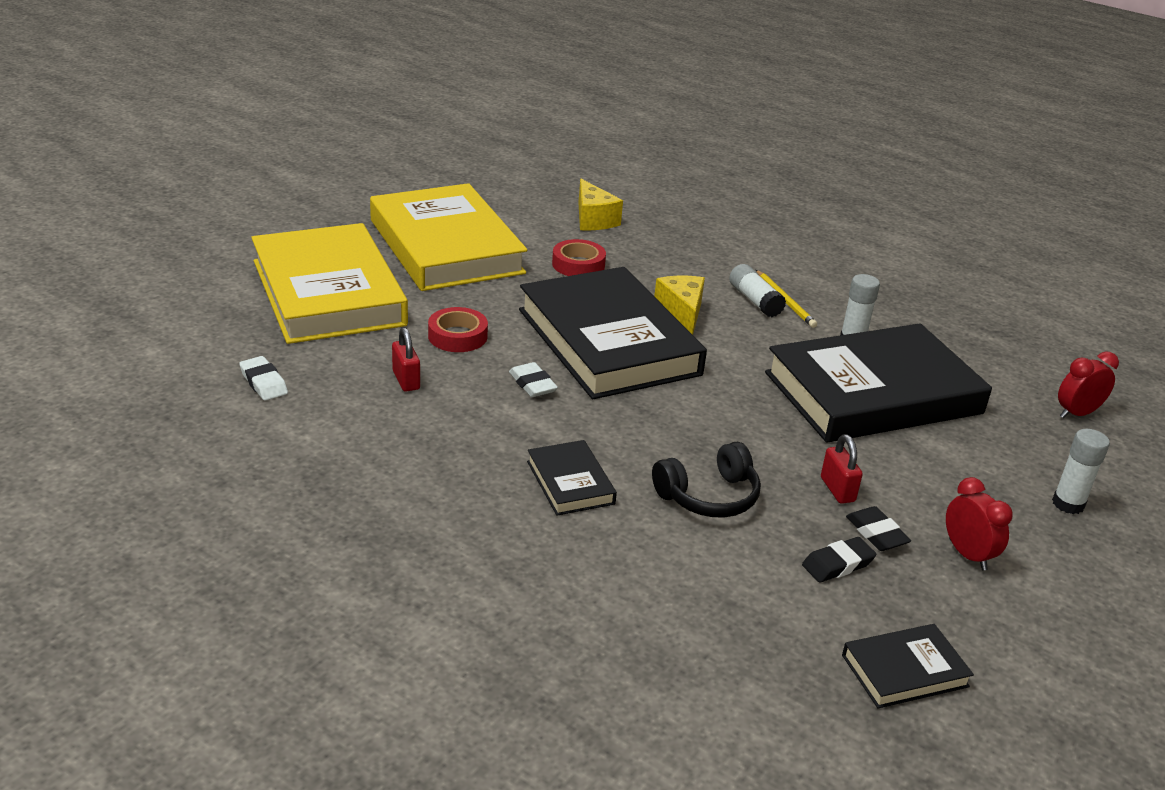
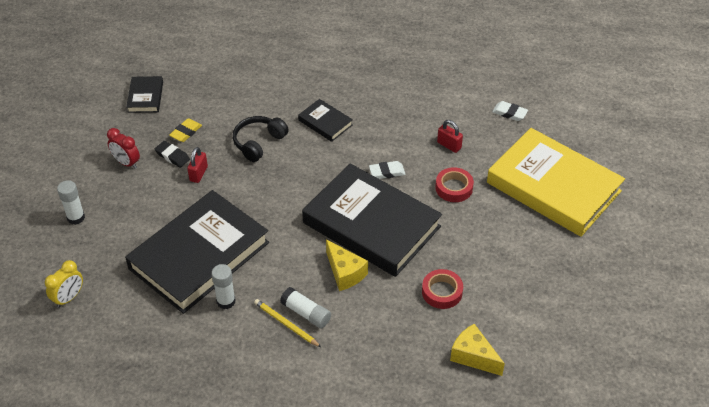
camera: 155 degrees right, 15 degrees up
yellow book [370,183,527,291] -> none
white eraser [509,362,558,397] -> white eraser turned 45 degrees counterclockwise [369,161,406,179]
black eraser [802,537,876,583] -> yellow eraser [169,118,202,142]
red padlock [821,434,863,504] -> red padlock turned 60 degrees clockwise [187,147,208,183]
black book [842,624,974,708] -> black book turned 45 degrees counterclockwise [126,76,163,113]
red clock [1058,352,1119,419] -> yellow clock [45,260,83,308]

